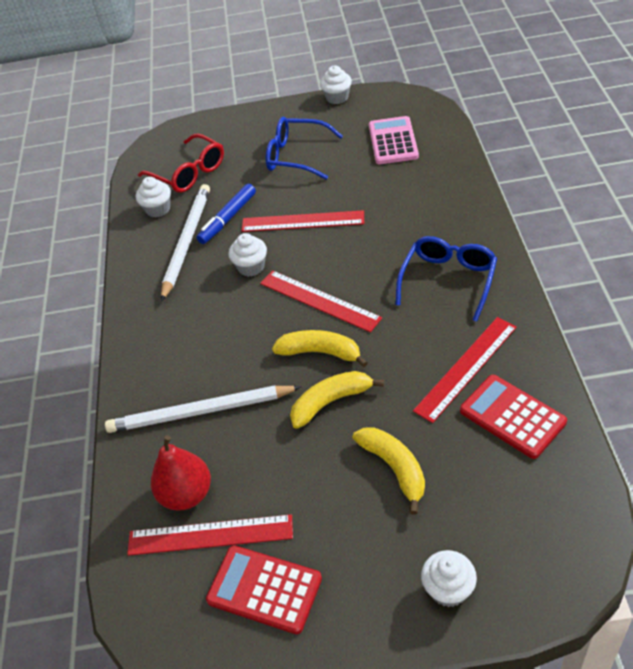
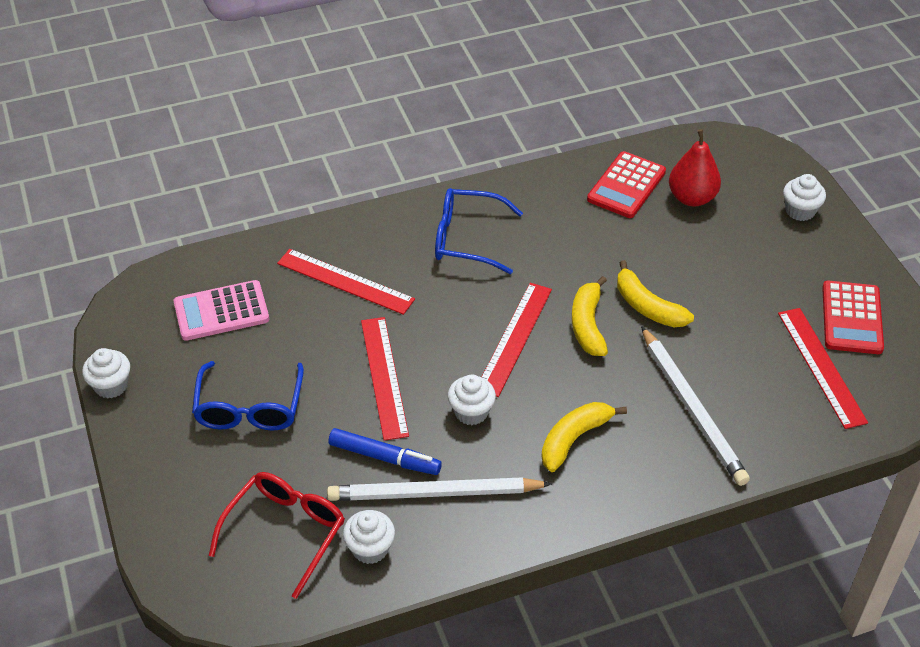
camera: 110 degrees left, 0 degrees up
red pear [151,435,211,511] -> red pear moved to [669,129,721,207]
yellow banana [353,427,425,515] -> yellow banana moved to [541,402,627,472]
red ruler [413,317,517,423] -> red ruler moved to [277,249,415,315]

